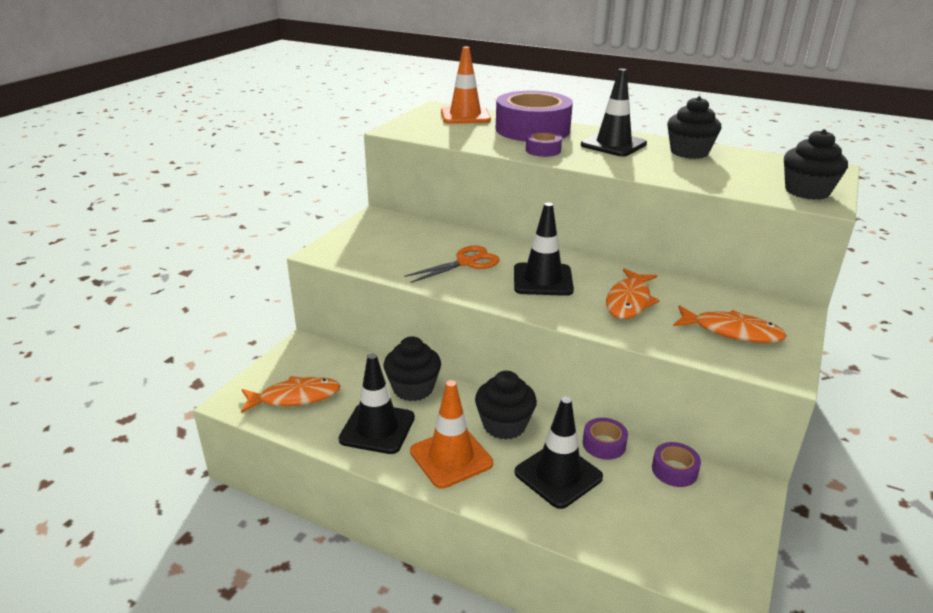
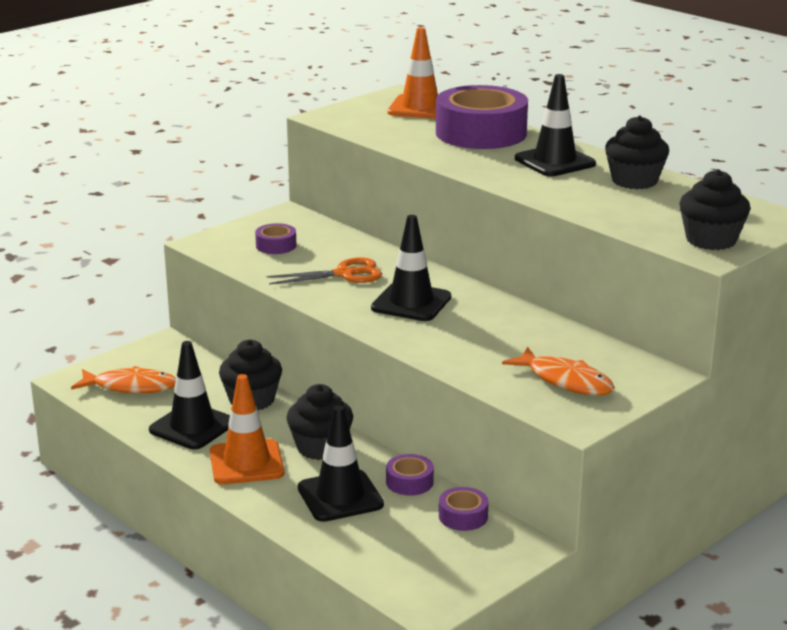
camera: 20 degrees right, 5 degrees down
purple tape [526,132,562,157] -> purple tape moved to [255,223,297,254]
orange fish [606,269,660,319] -> none

